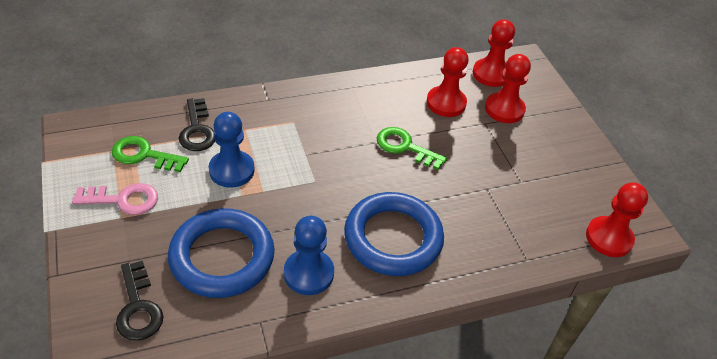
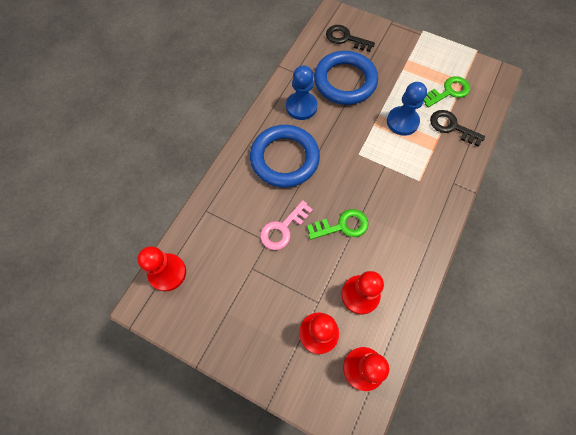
camera: 140 degrees right, 20 degrees up
pink key [72,183,158,215] -> pink key moved to [260,200,313,250]

